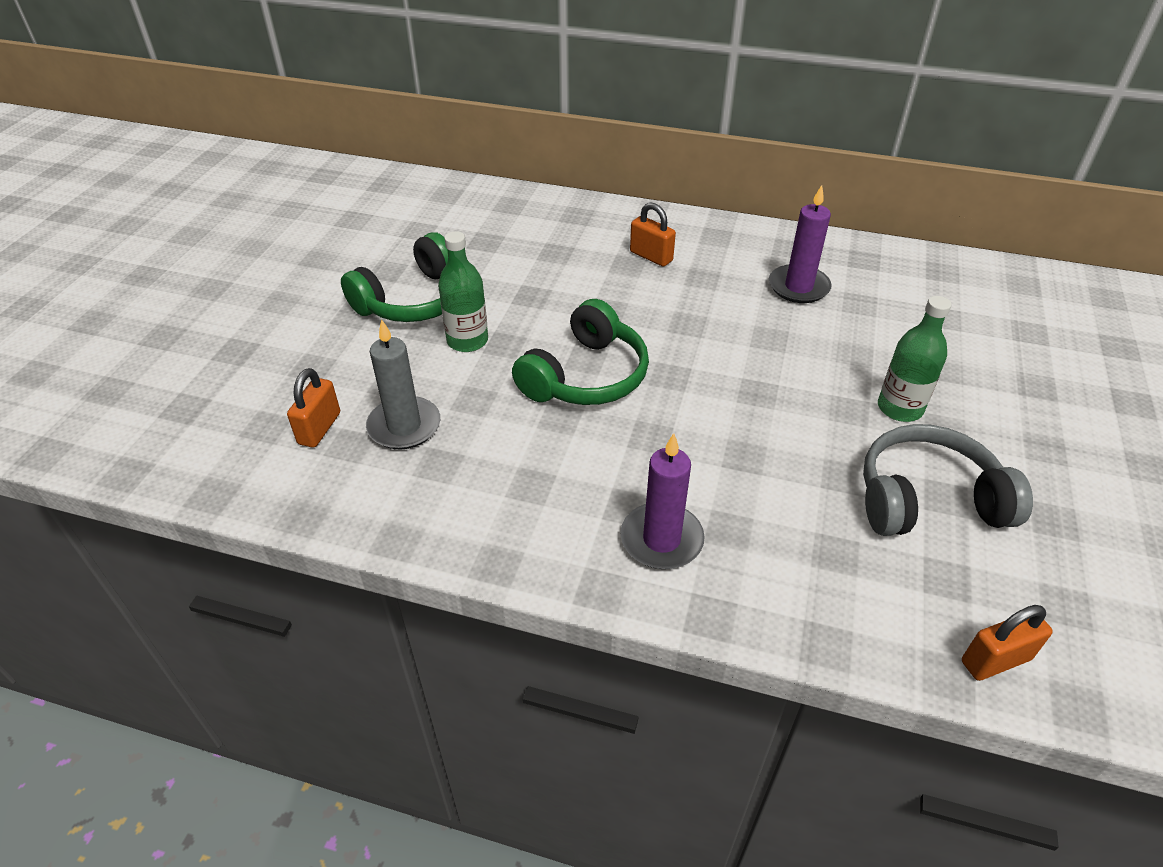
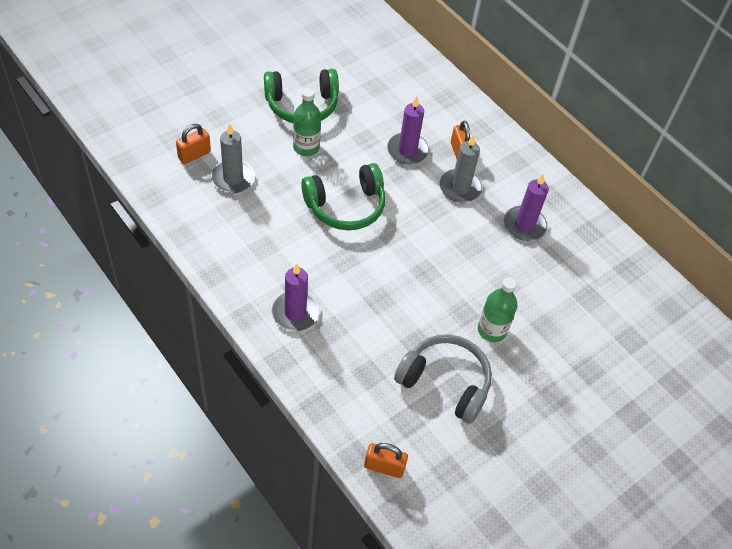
camera: 30 degrees right, 10 degrees up
none -> purple candle [387,96,429,165]
none -> grey candle [440,135,482,203]

